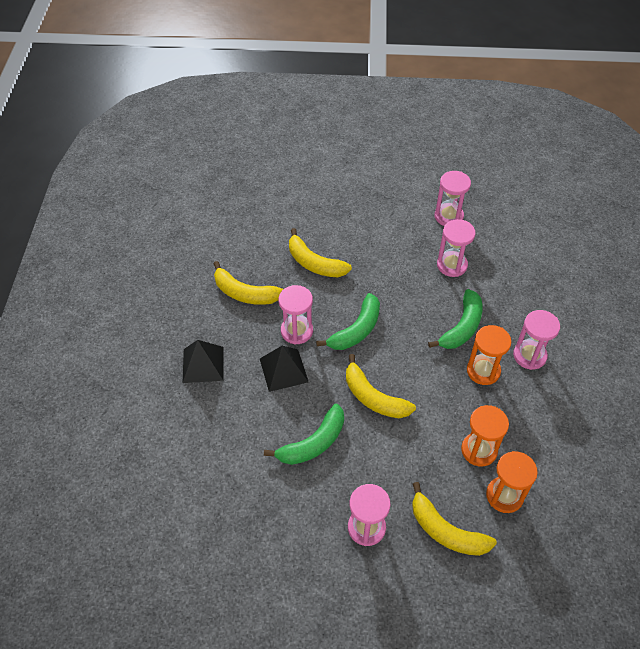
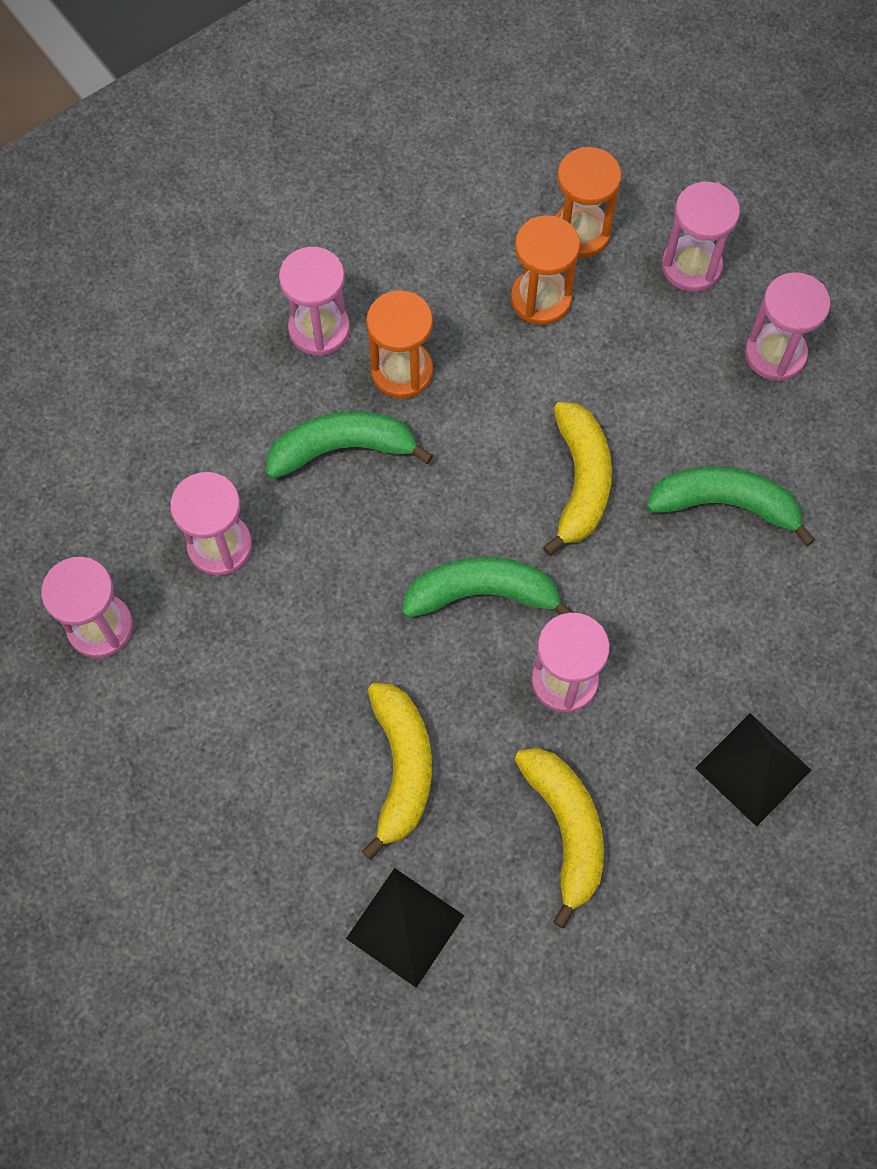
camera: 130 degrees left, 15 degrees up
black pyramid [260,346,308,392] -> black pyramid moved to [346,868,464,988]
yellow banana [412,482,497,556] -> pink hourglass [662,182,740,292]

